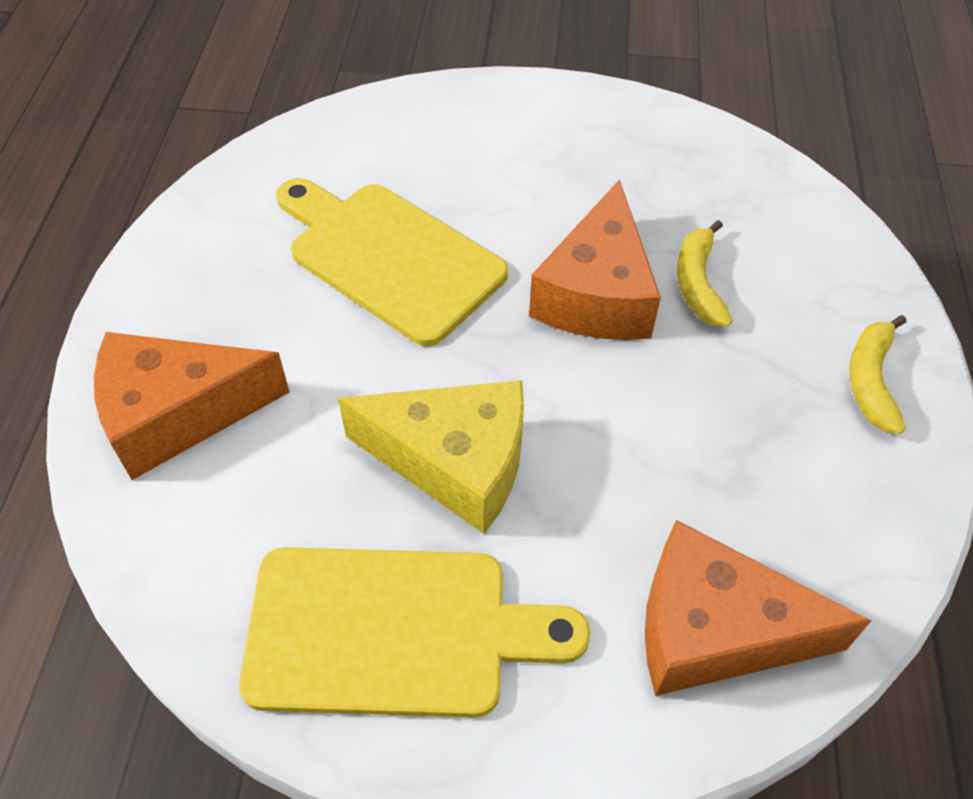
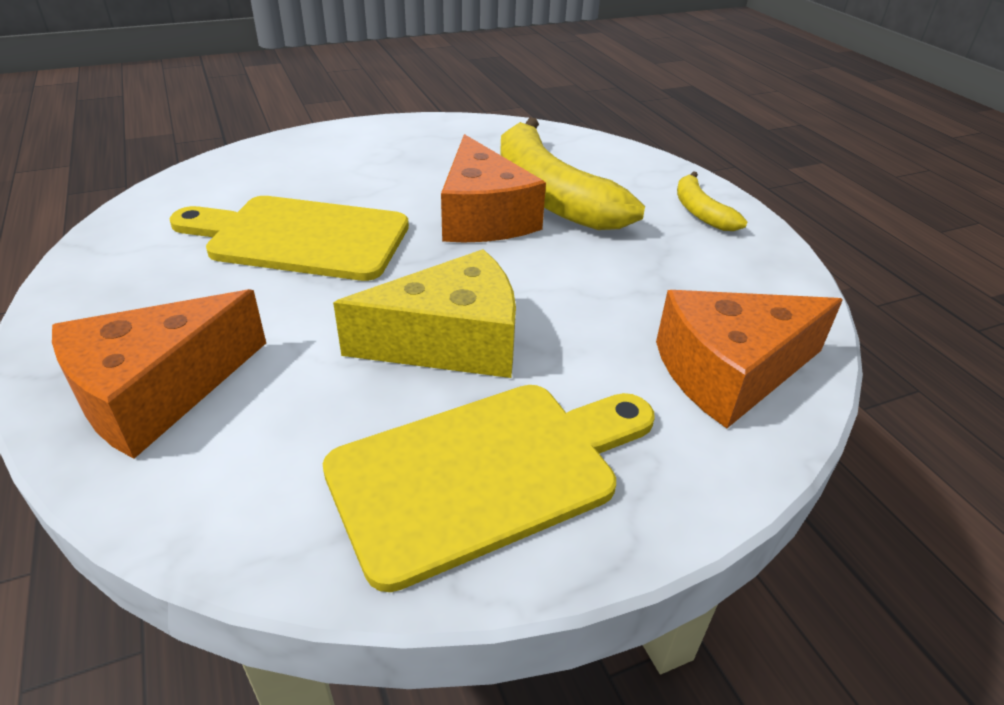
camera: 30 degrees left, 15 degrees down
yellow banana [677,220,733,326] -> yellow banana [500,117,645,230], size x2.09

